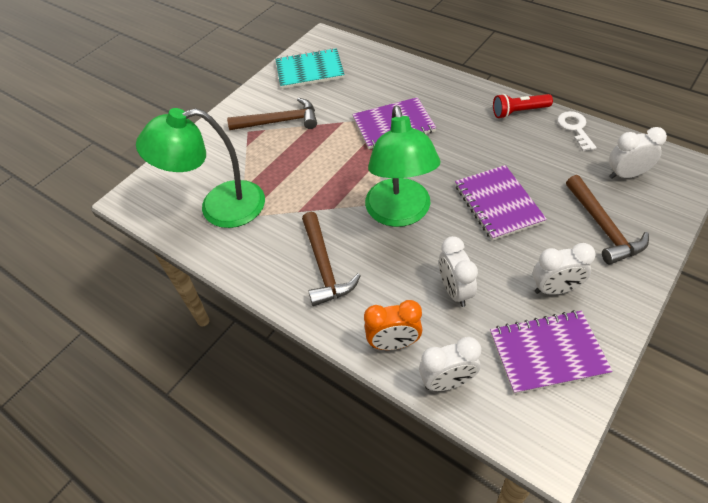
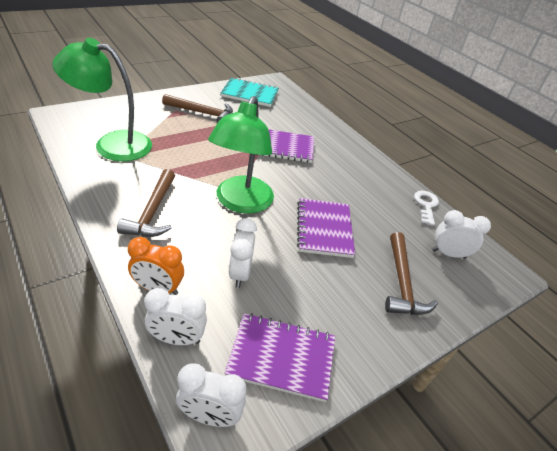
camera: 10 degrees right, 10 degrees down
red flashlight [493,94,553,119] -> none
white clock [533,243,596,295] -> white clock moved to [176,363,247,427]

